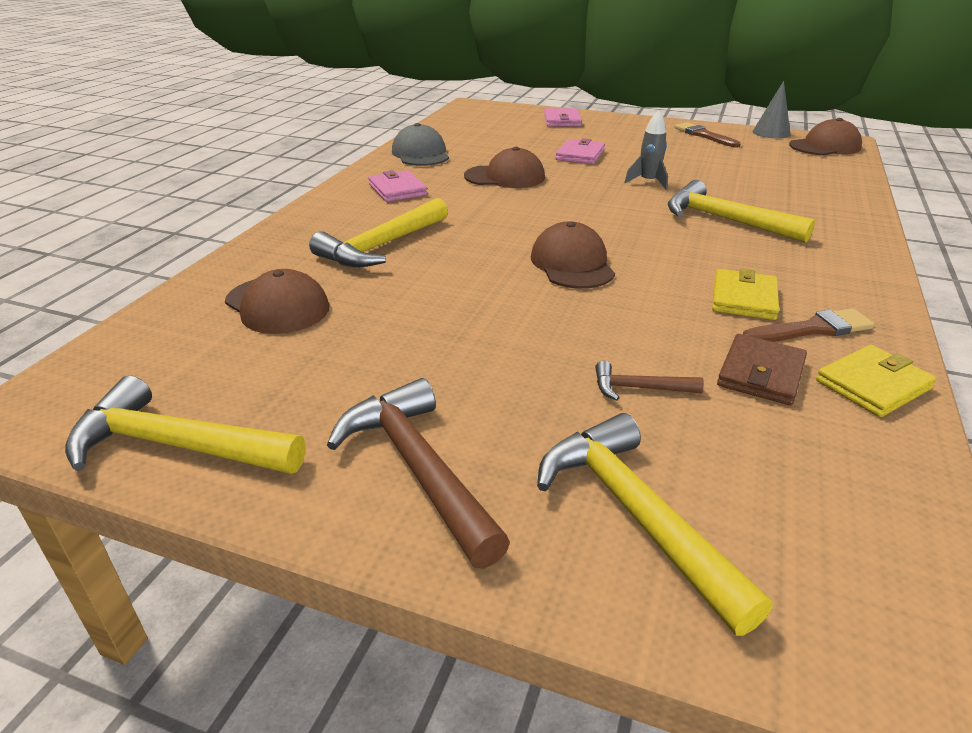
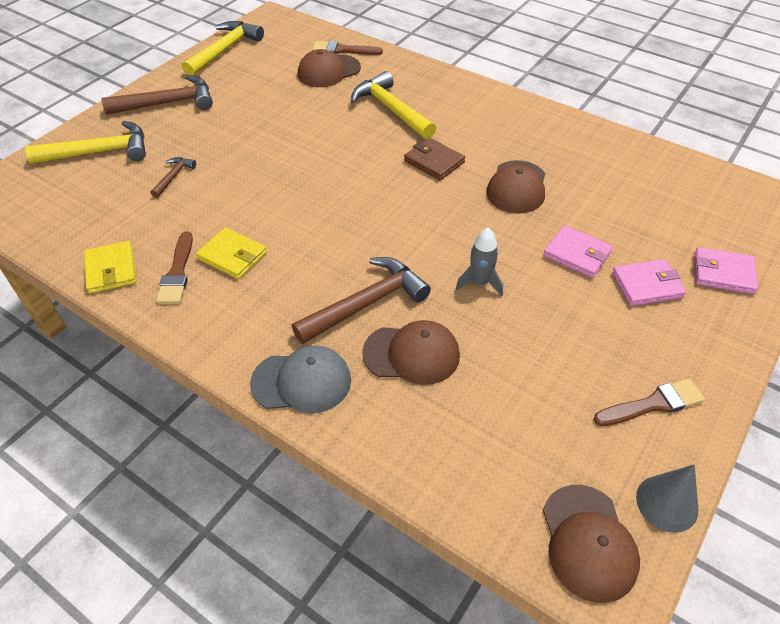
camera: 105 degrees right, 15 degrees up
pink wallet [368,170,427,202] -> pink wallet moved to [612,259,686,306]
grey cap [392,123,449,166] -> grey cap moved to [250,346,351,413]
brown cap [531,221,615,289] -> brown cap moved to [362,320,460,385]
yellow hammer [668,180,815,243] -> brown hammer [292,257,431,344]
brown wallet [717,334,807,405] -> brown wallet moved to [404,138,465,180]
none -> brown brush [312,41,383,55]

